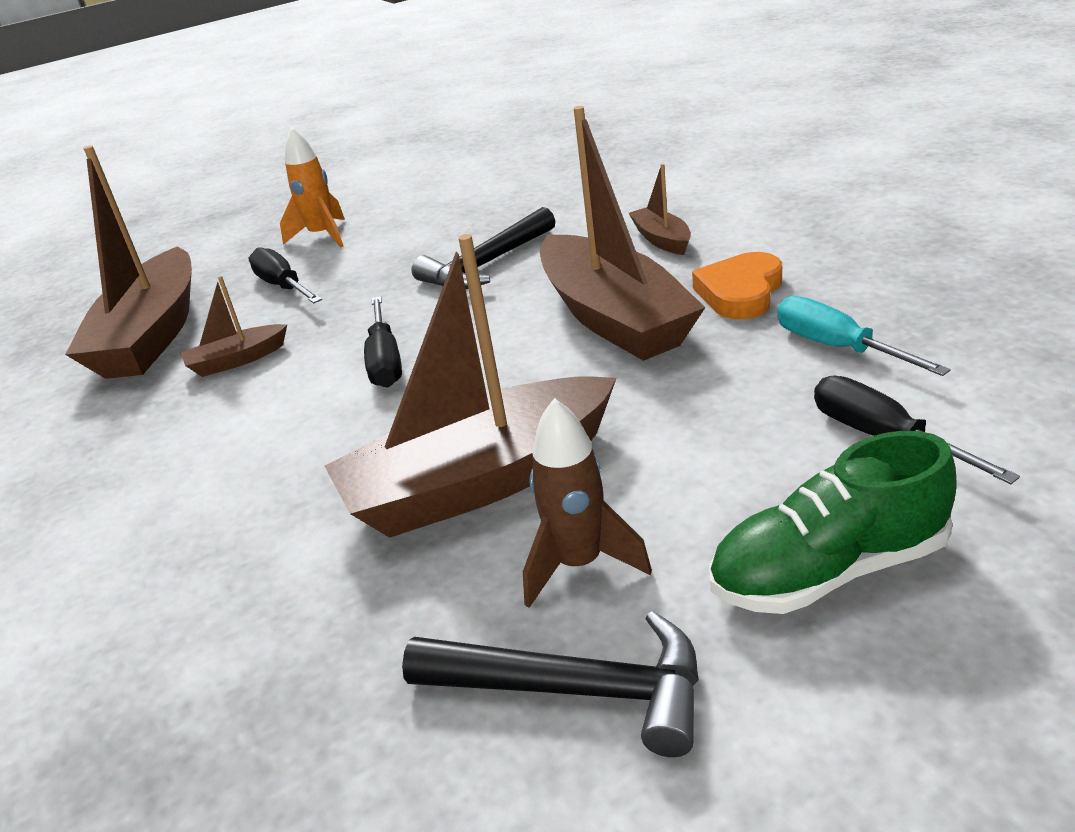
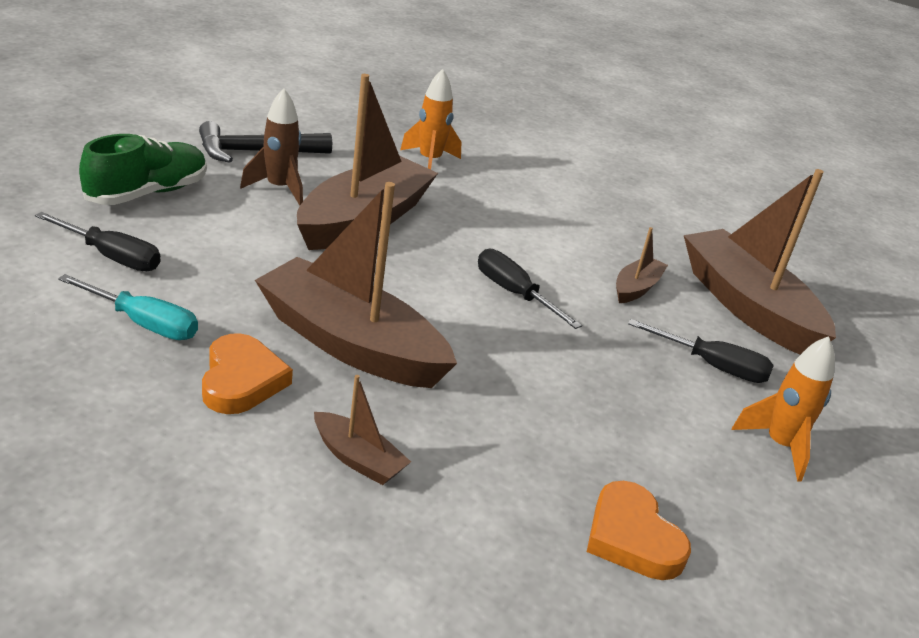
camera: 140 degrees right, 0 degrees up
black hammer [411,207,555,289] -> none
none -> orange rocket [400,69,461,170]
none -> orange heart [587,481,691,580]

